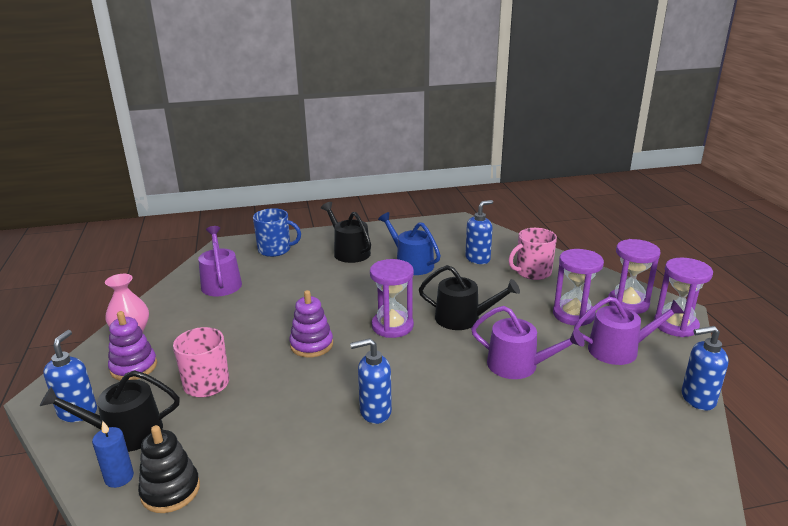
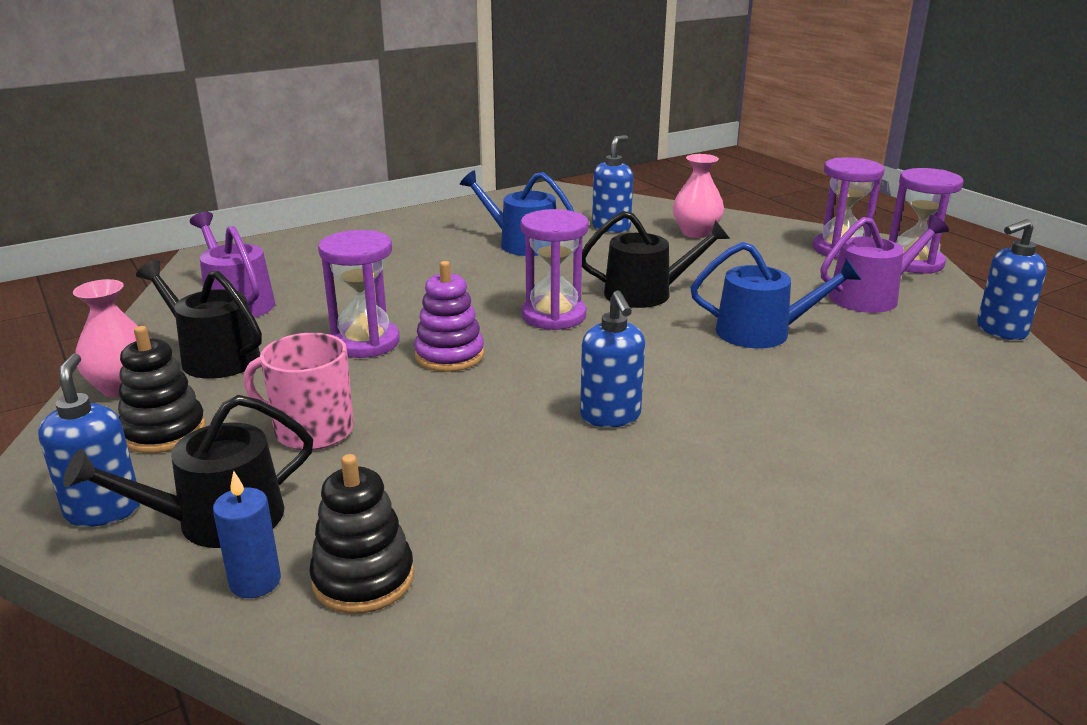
camera: 20 degrees left, 0 degrees up
purple stacking toy [108,311,157,380] -> black stacking toy [118,326,206,453]
blue mug [253,208,301,257] -> none
black watering can [321,202,371,263] -> black watering can moved to [136,260,262,379]
blue soap dispenser [350,338,392,424] -> blue soap dispenser turned 75 degrees counterclockwise [580,290,645,427]
purple watering can [471,306,585,379] -> blue watering can [690,242,862,348]
pink mug [509,228,557,280] -> pink vase [673,154,724,238]
purple hourglass [553,249,604,326] -> purple hourglass moved to [318,230,400,358]

